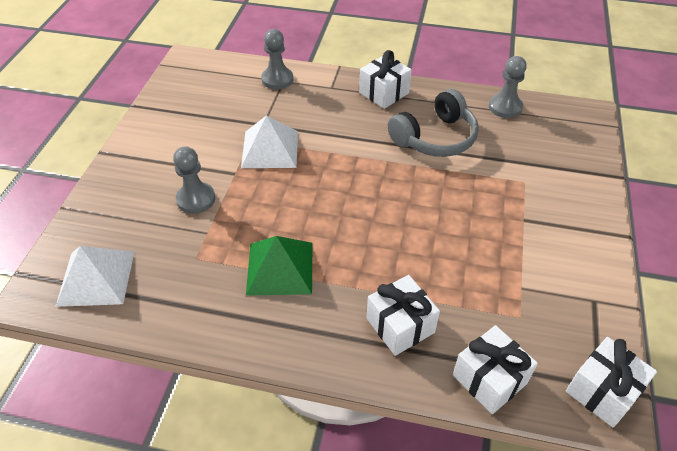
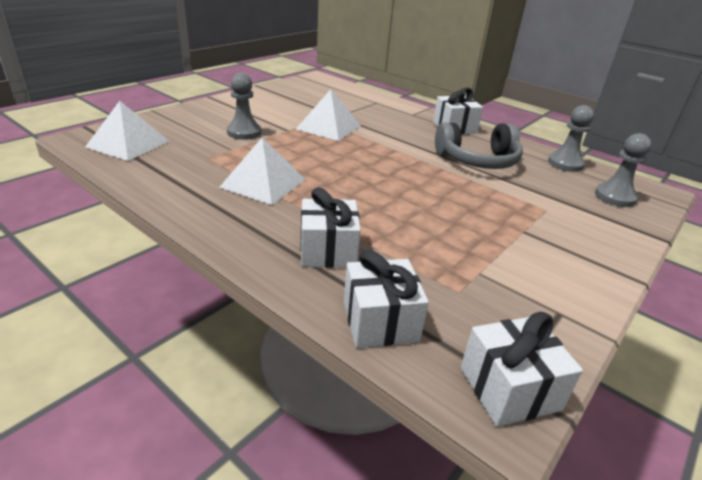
camera: 25 degrees right, 15 degrees down
green pyramid [246,236,312,296] -> white pyramid [219,138,306,205]
grey pawn [261,29,293,89] -> grey pawn moved to [595,133,652,207]

